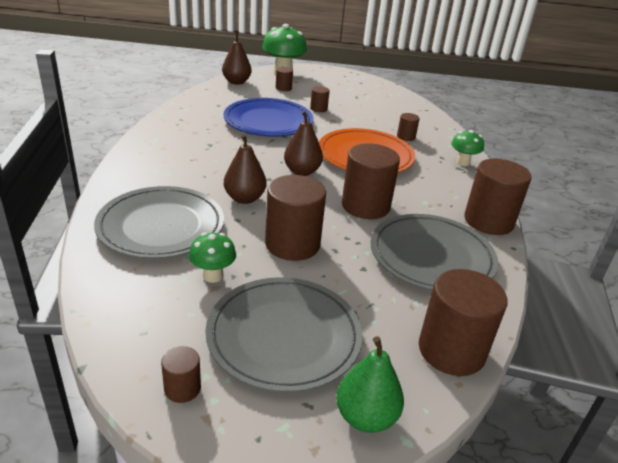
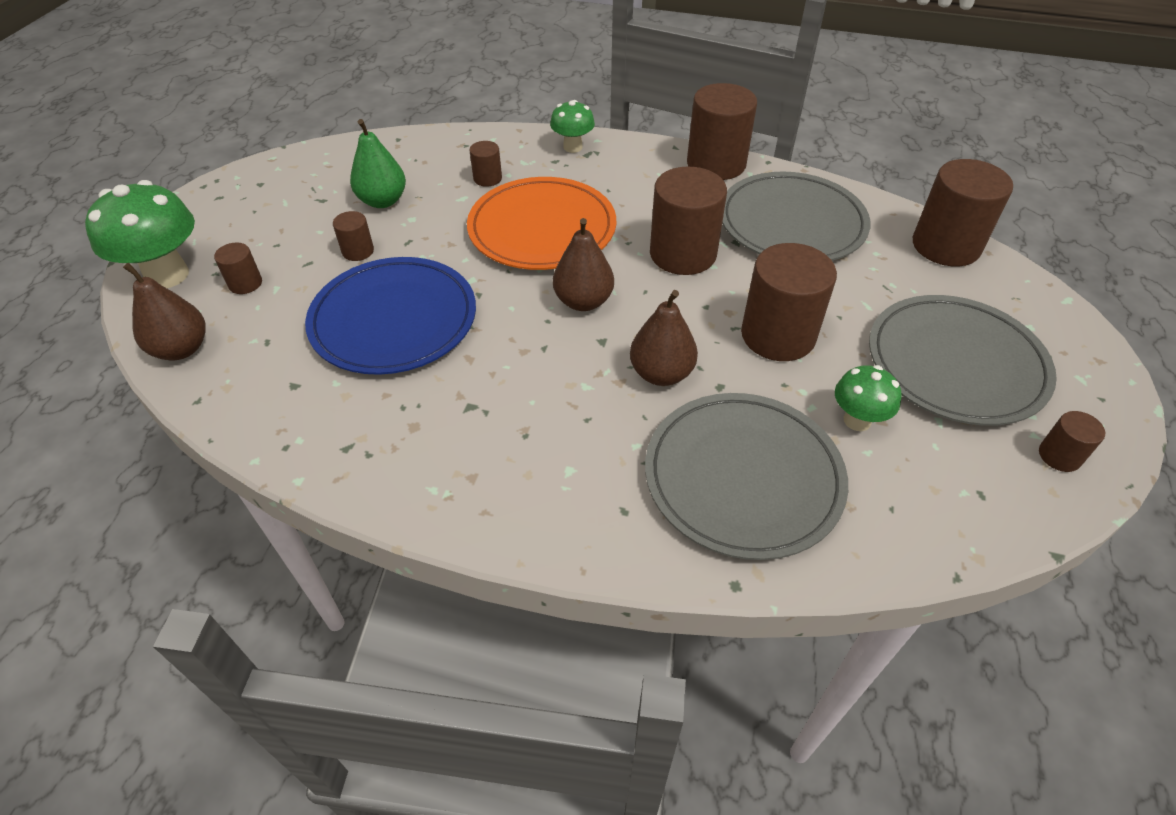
camera: 75 degrees left, 15 degrees up
green pear [336,336,404,433] -> green pear moved to [350,119,406,208]

